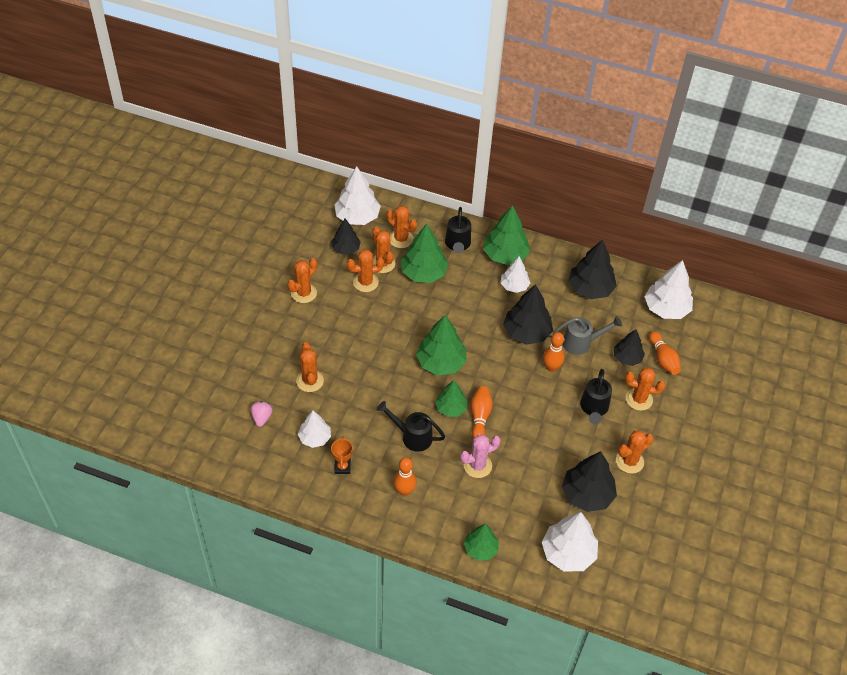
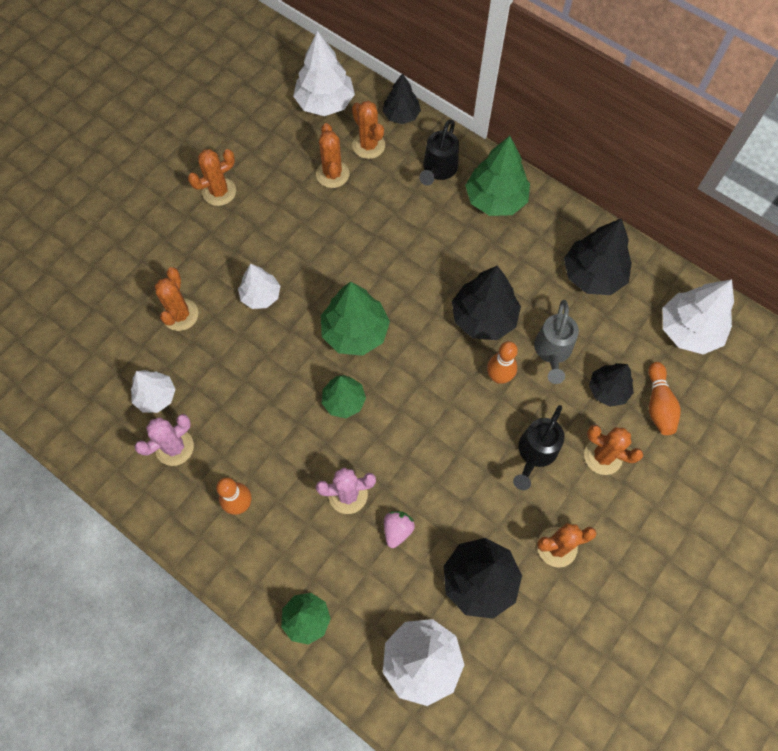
camera: 20 degrees right, 15 degrees up
pink strawberry [250,401,273,427] -> pink strawberry moved to [384,511,415,548]
black tree [331,218,361,254] -> black tree moved to [383,73,421,124]
orange trophy [331,436,353,474] -> pink cactus [135,414,194,466]
orange cactus [347,249,384,292] -> none
black watering can [377,401,445,452] -> none
green tree [401,223,449,283] -> none
orange bowling pin [471,386,493,438] -> none
white tree [500,256,530,293] -> white tree moved to [238,264,280,309]
grey watering can [553,316,622,355] -> grey watering can turned 90 degrees clockwise [534,300,579,384]

